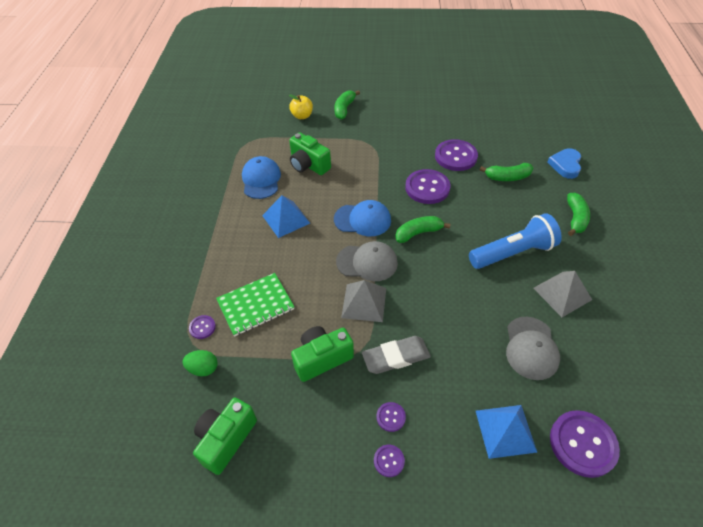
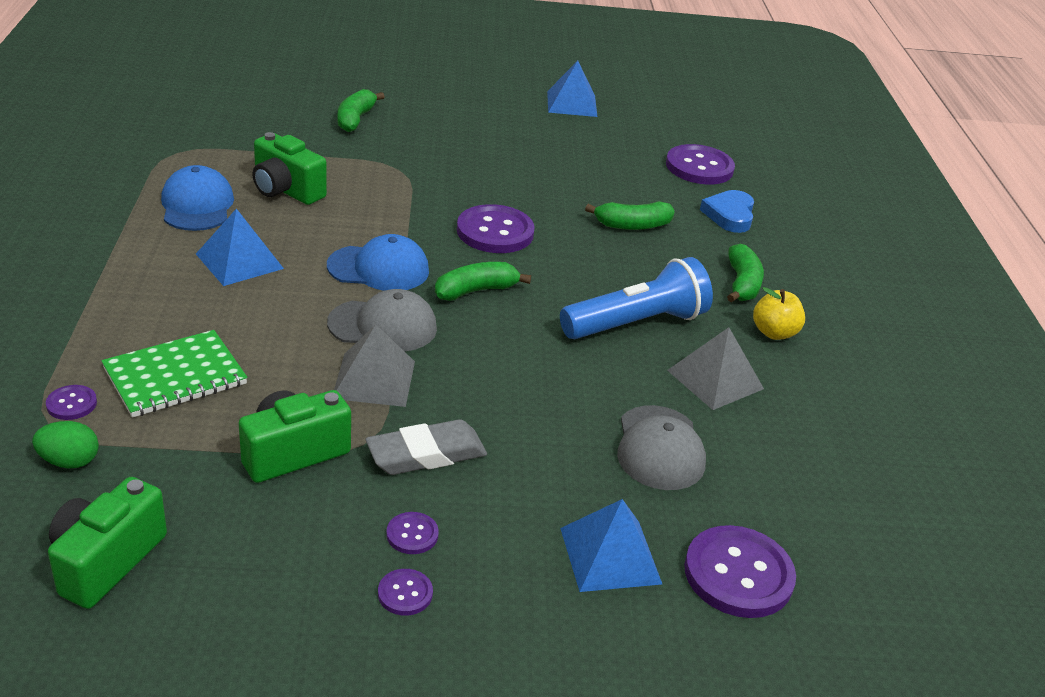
camera: 10 degrees left, 15 degrees down
yellow apple [289,94,313,119] -> yellow apple moved to [753,287,805,340]
purple button [435,139,478,171] -> purple button moved to [666,144,735,184]
none -> blue pyramid [547,61,598,117]

